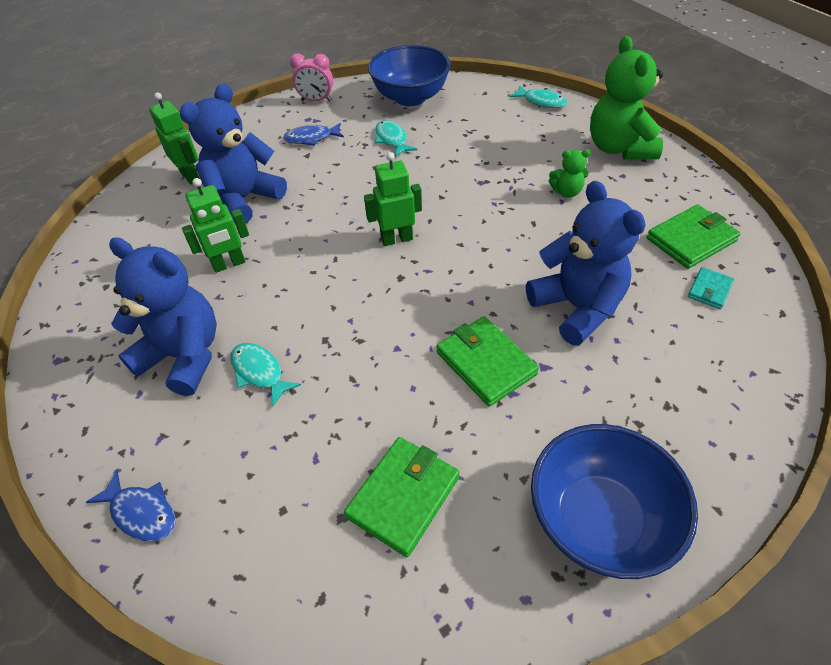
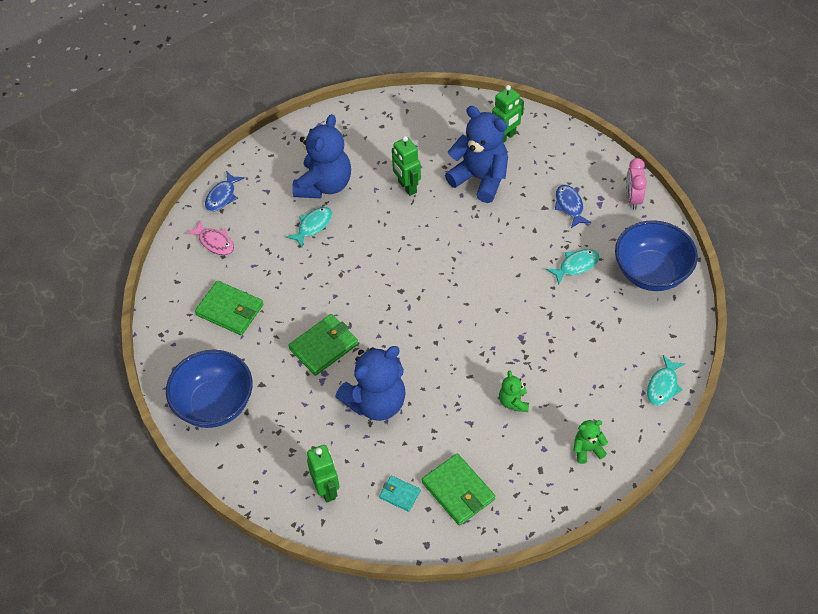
camera: 85 degrees right, 5 degrees up
green robot [364,152,422,246] -> green robot moved to [307,445,340,503]
green teddy bear [590,36,663,159] -> green teddy bear [574,420,608,464], size x0.47
none -> pink fish [186,220,234,255]

